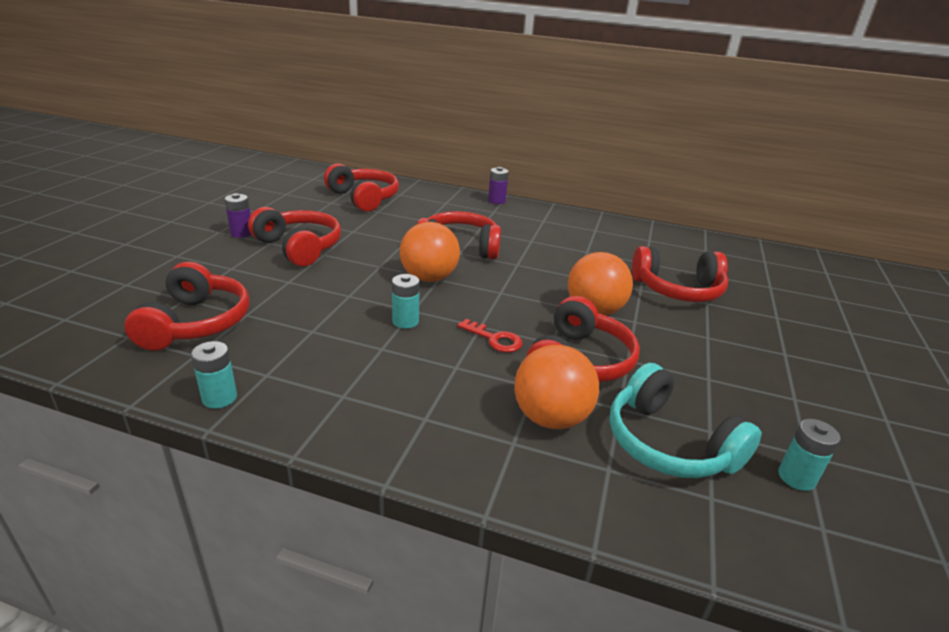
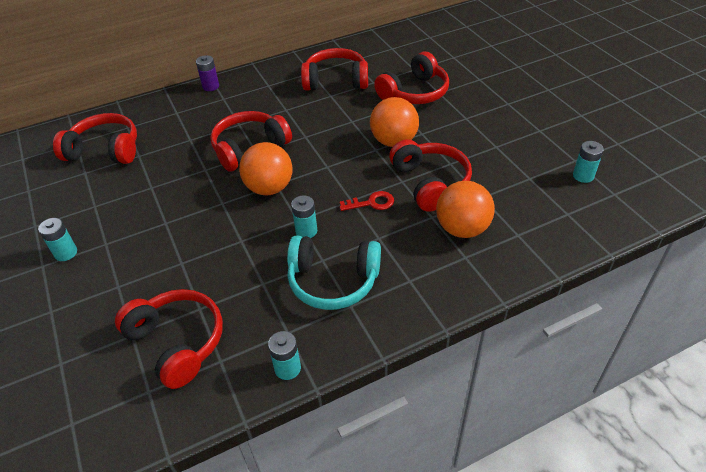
camera: 40 degrees left, 15 degrees up
purple battery [224,193,252,238] -> turquoise battery [38,218,77,261]
red headphones [248,207,341,266] -> red headphones moved to [301,48,368,91]
turquoise headphones [610,363,762,478] -> turquoise headphones moved to [287,235,381,310]

